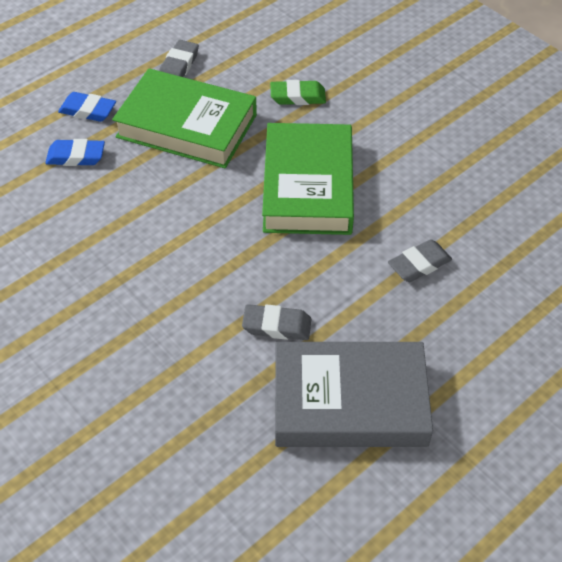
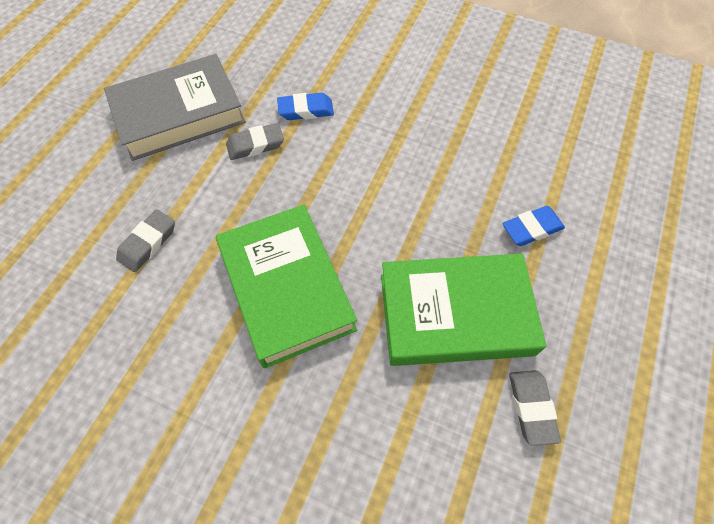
camera: 155 degrees right, 10 degrees up
blue eraser [58,92,116,122] -> blue eraser moved to [277,93,334,120]
green eraser [270,80,326,105] -> none

